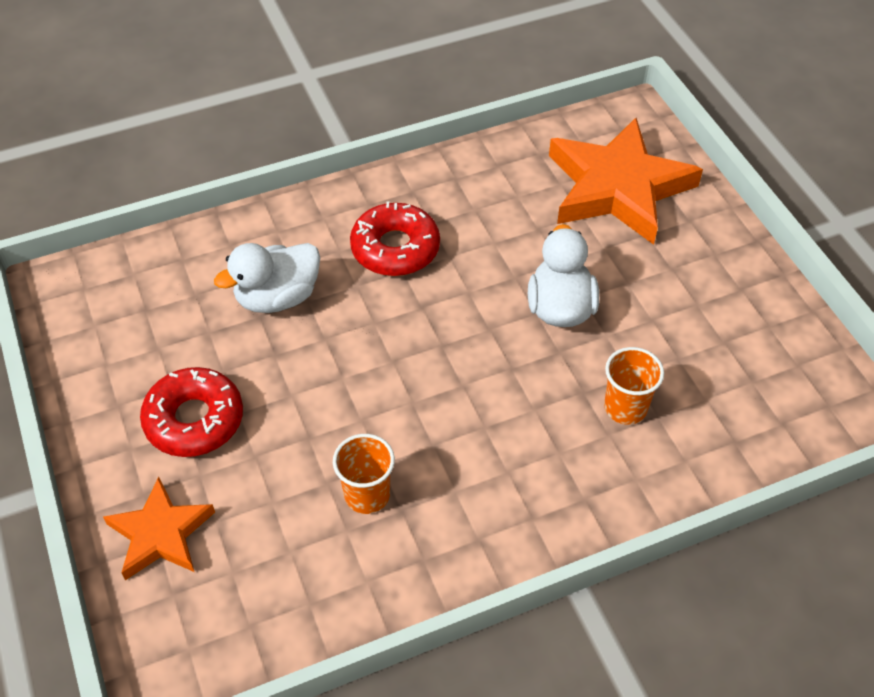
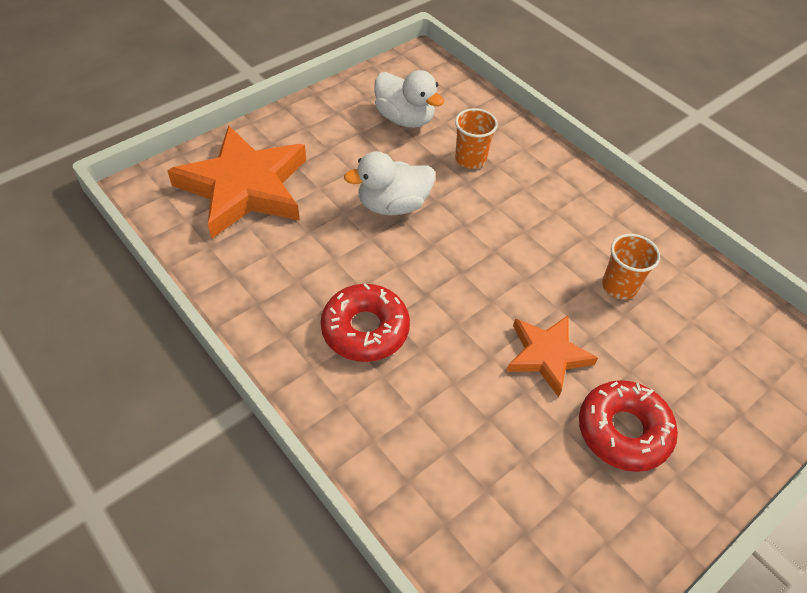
camera: 110 degrees left, 0 degrees up
orange star [103,477,215,580] -> orange star moved to [506,316,598,397]
white duck [214,243,320,313] -> white duck moved to [374,70,444,128]

